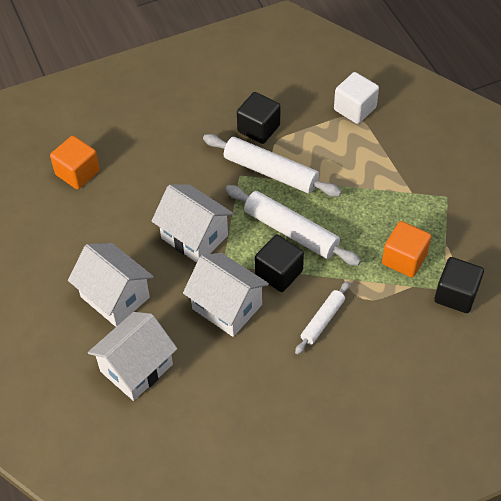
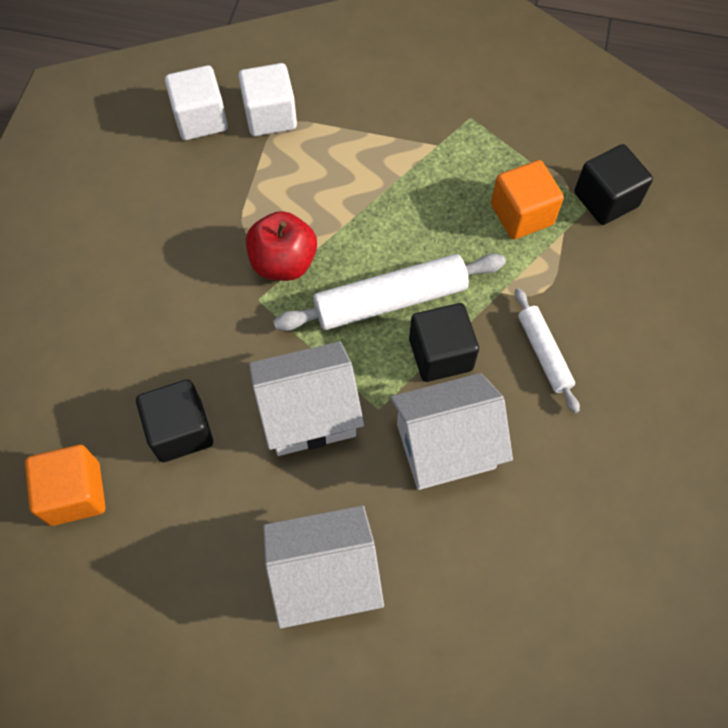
camera: 55 degrees left, 10 degrees up
white house [88,312,178,401] -> none
white rolling pin [203,134,342,197] -> red apple [246,211,317,281]
black cube [237,92,280,144] -> black cube moved to [136,379,213,462]
none -> white cube [165,65,228,140]

